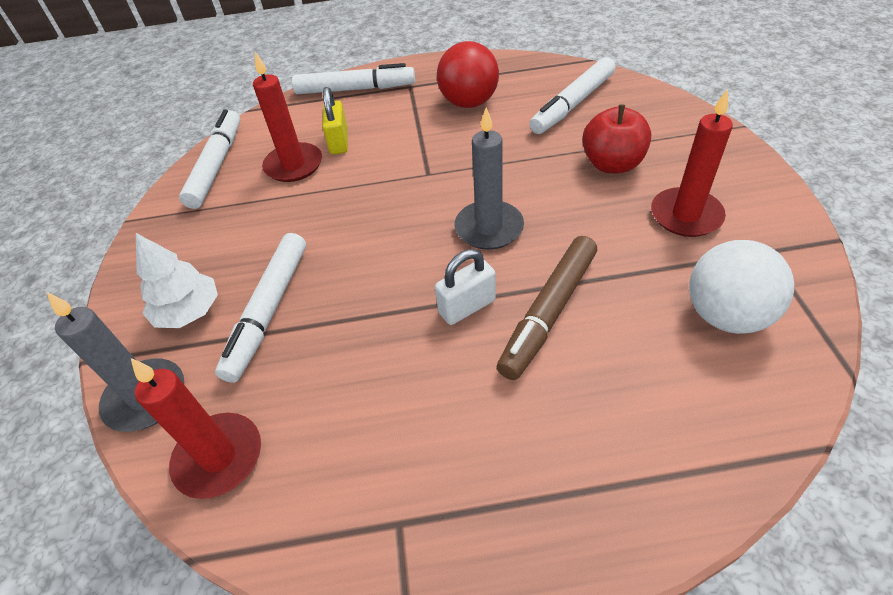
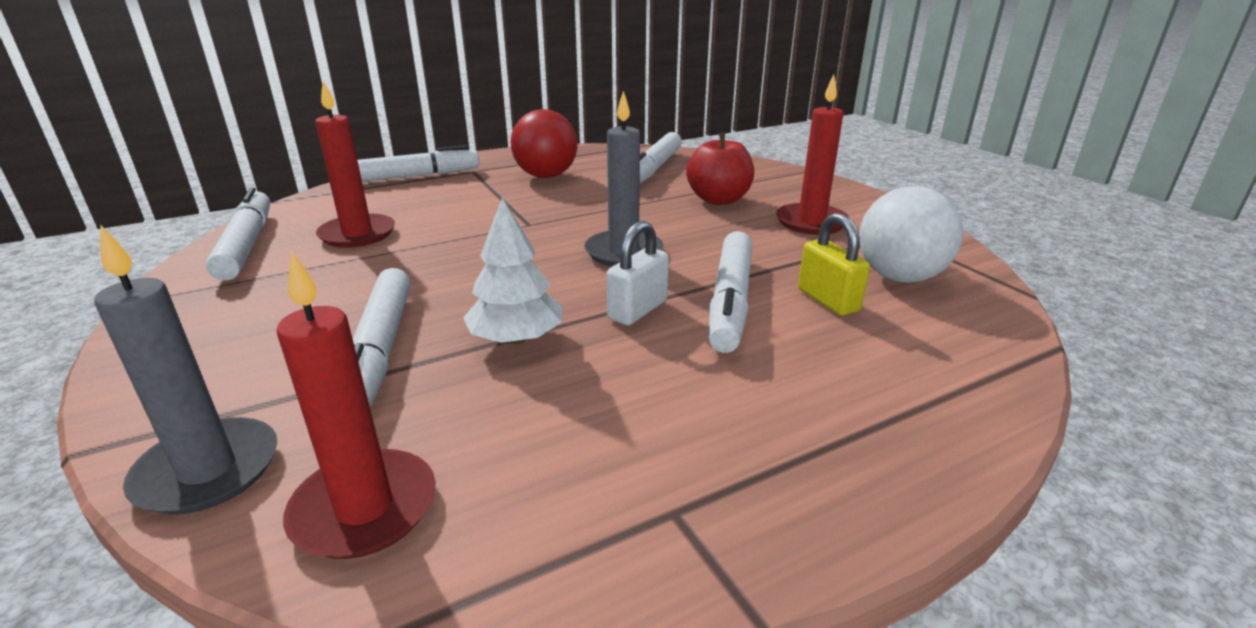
camera: 25 degrees left, 20 degrees down
white tree [136,233,218,328] -> white tree moved to [463,197,562,344]
yellow padlock [322,87,348,155] -> yellow padlock moved to [798,213,870,316]
brown marker [497,236,597,380] -> white marker [709,231,752,353]

